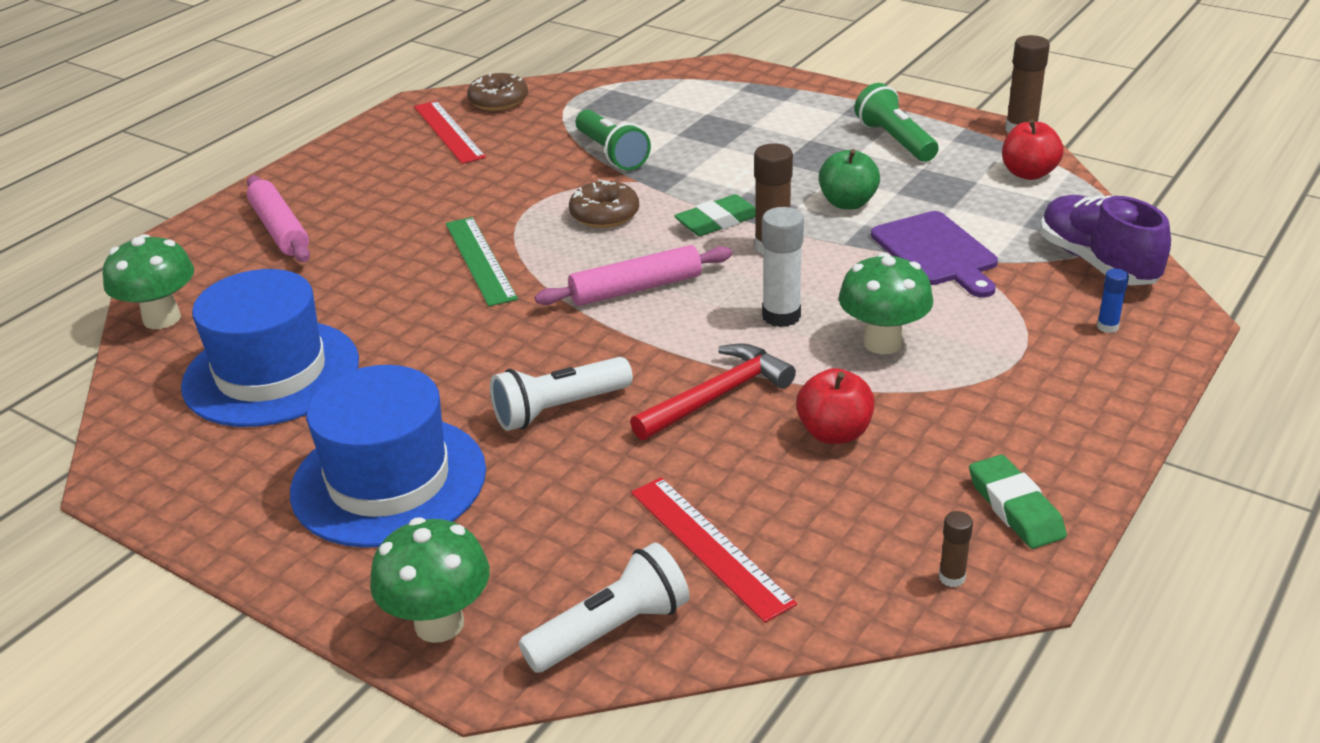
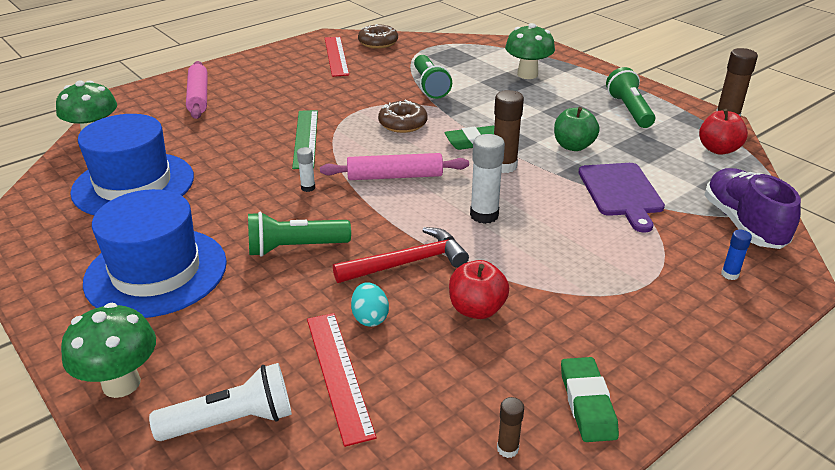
camera: 15 degrees right, 0 degrees up
white flashlight [490,357,633,431] -> green flashlight [248,212,351,257]
green mushroom [839,252,933,354] -> green mushroom moved to [505,23,555,79]
none -> white glue stick [297,147,315,192]
none -> turquoise egg [351,282,389,327]

